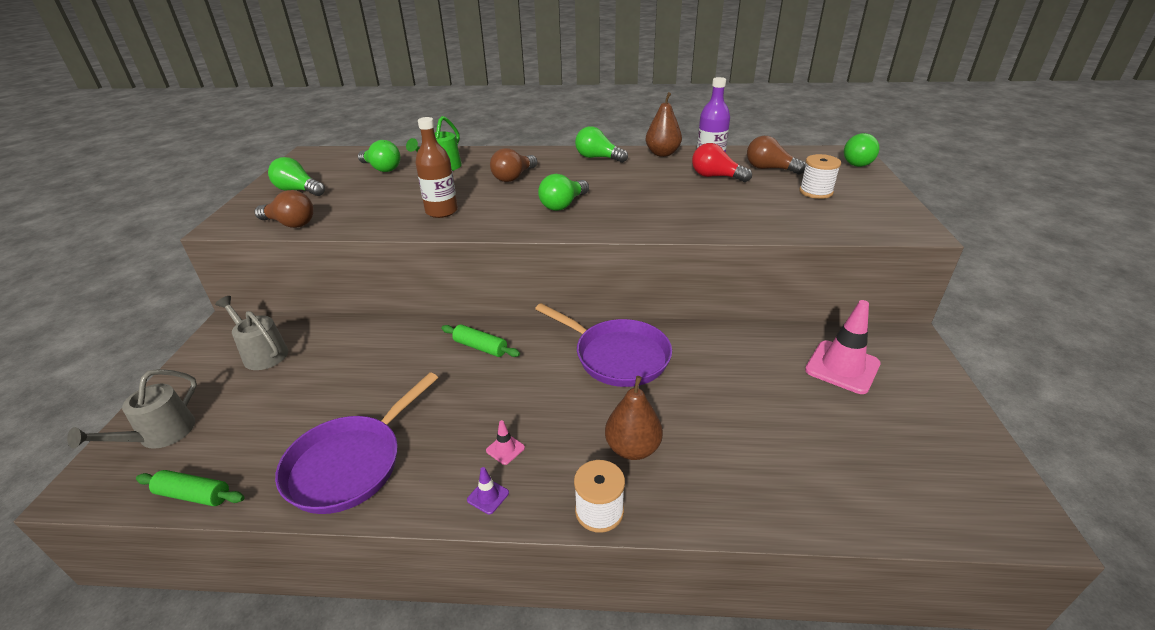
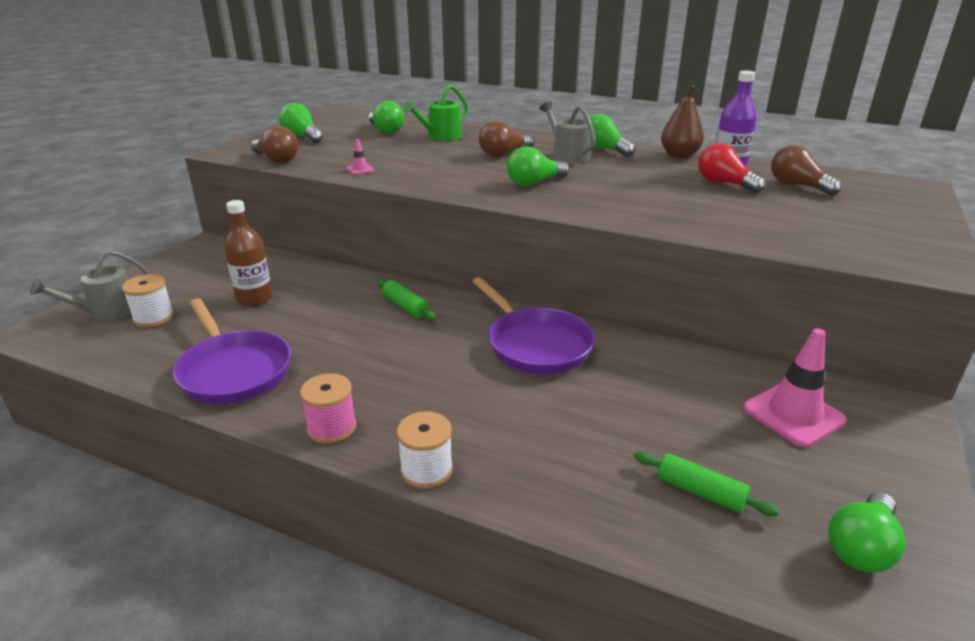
camera: 20 degrees right, 5 degrees down
green rolling pin [136,470,244,506] -> green rolling pin moved to [634,451,779,516]
grey watering can [215,296,288,370] -> grey watering can moved to [539,101,596,164]
purple pan [275,372,438,514] -> purple pan turned 90 degrees counterclockwise [173,299,292,404]
brown bottle [415,117,458,218] -> brown bottle moved to [224,200,273,306]
purple traffic cone [467,467,509,515] -> pink spool [300,373,357,444]
pink traffic cone [486,420,525,465] -> pink traffic cone moved to [347,139,375,175]
brown pear [605,376,663,460] -> none
white spool [799,154,841,199] -> white spool moved to [122,274,174,328]
green light bulb [844,133,880,167] -> green light bulb moved to [828,492,905,573]

